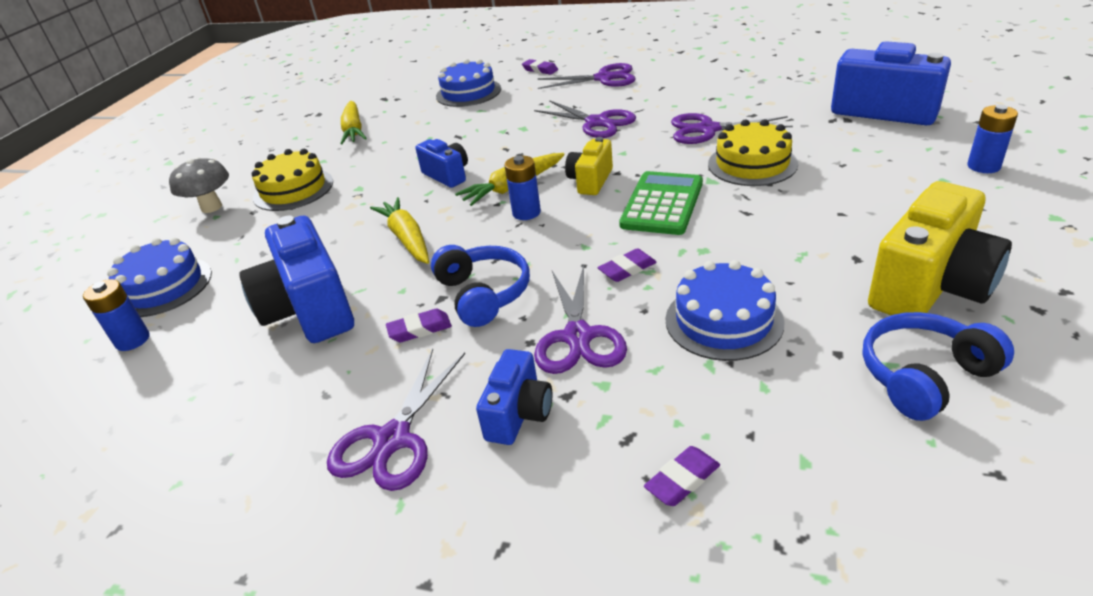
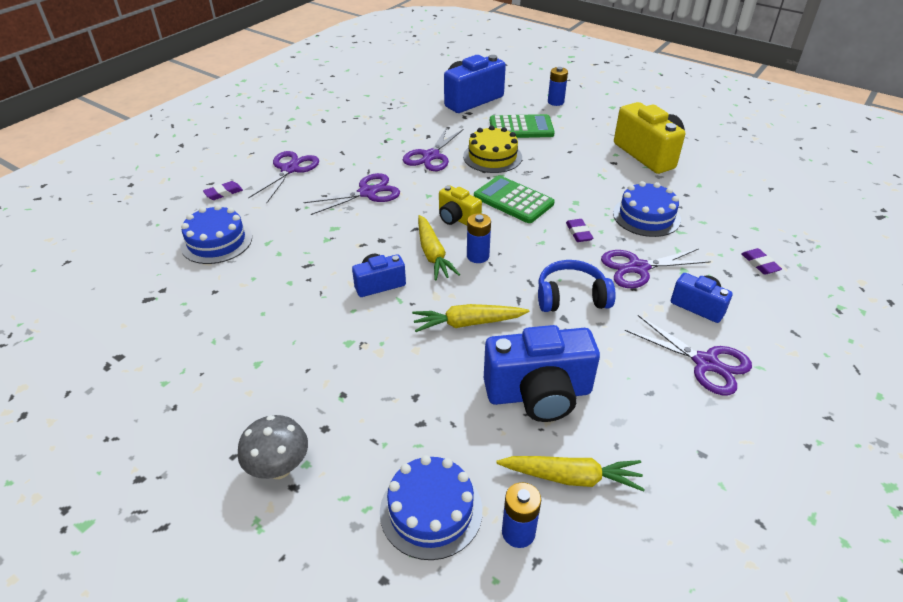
camera: 75 degrees left, 5 degrees up
yellow cake [252,149,333,211] -> none
yellow carrot [340,101,367,145] -> yellow carrot moved to [496,456,645,492]
purple eraser [386,309,452,342] -> none
purple scissors [534,265,627,374] -> purple scissors turned 150 degrees clockwise [601,248,711,288]
blue headphones [863,312,1014,421] -> none
none -> green calculator [490,114,555,138]

